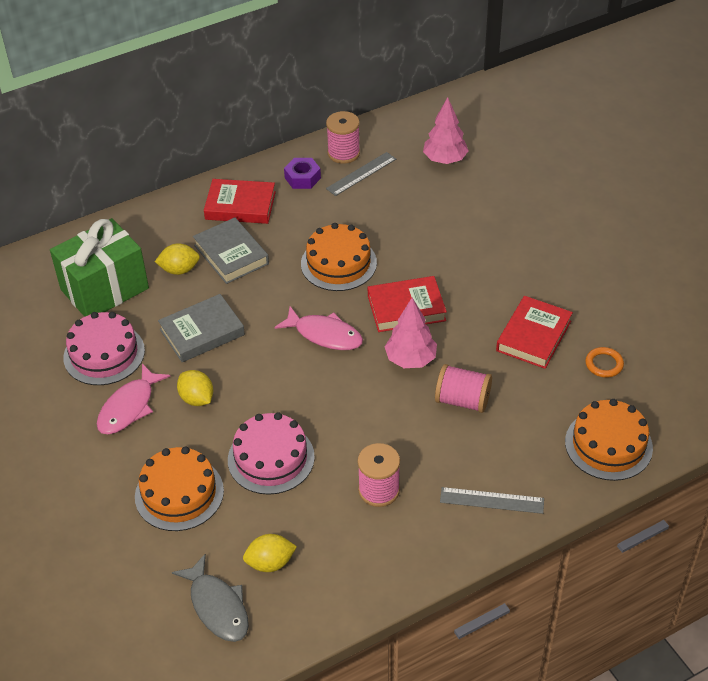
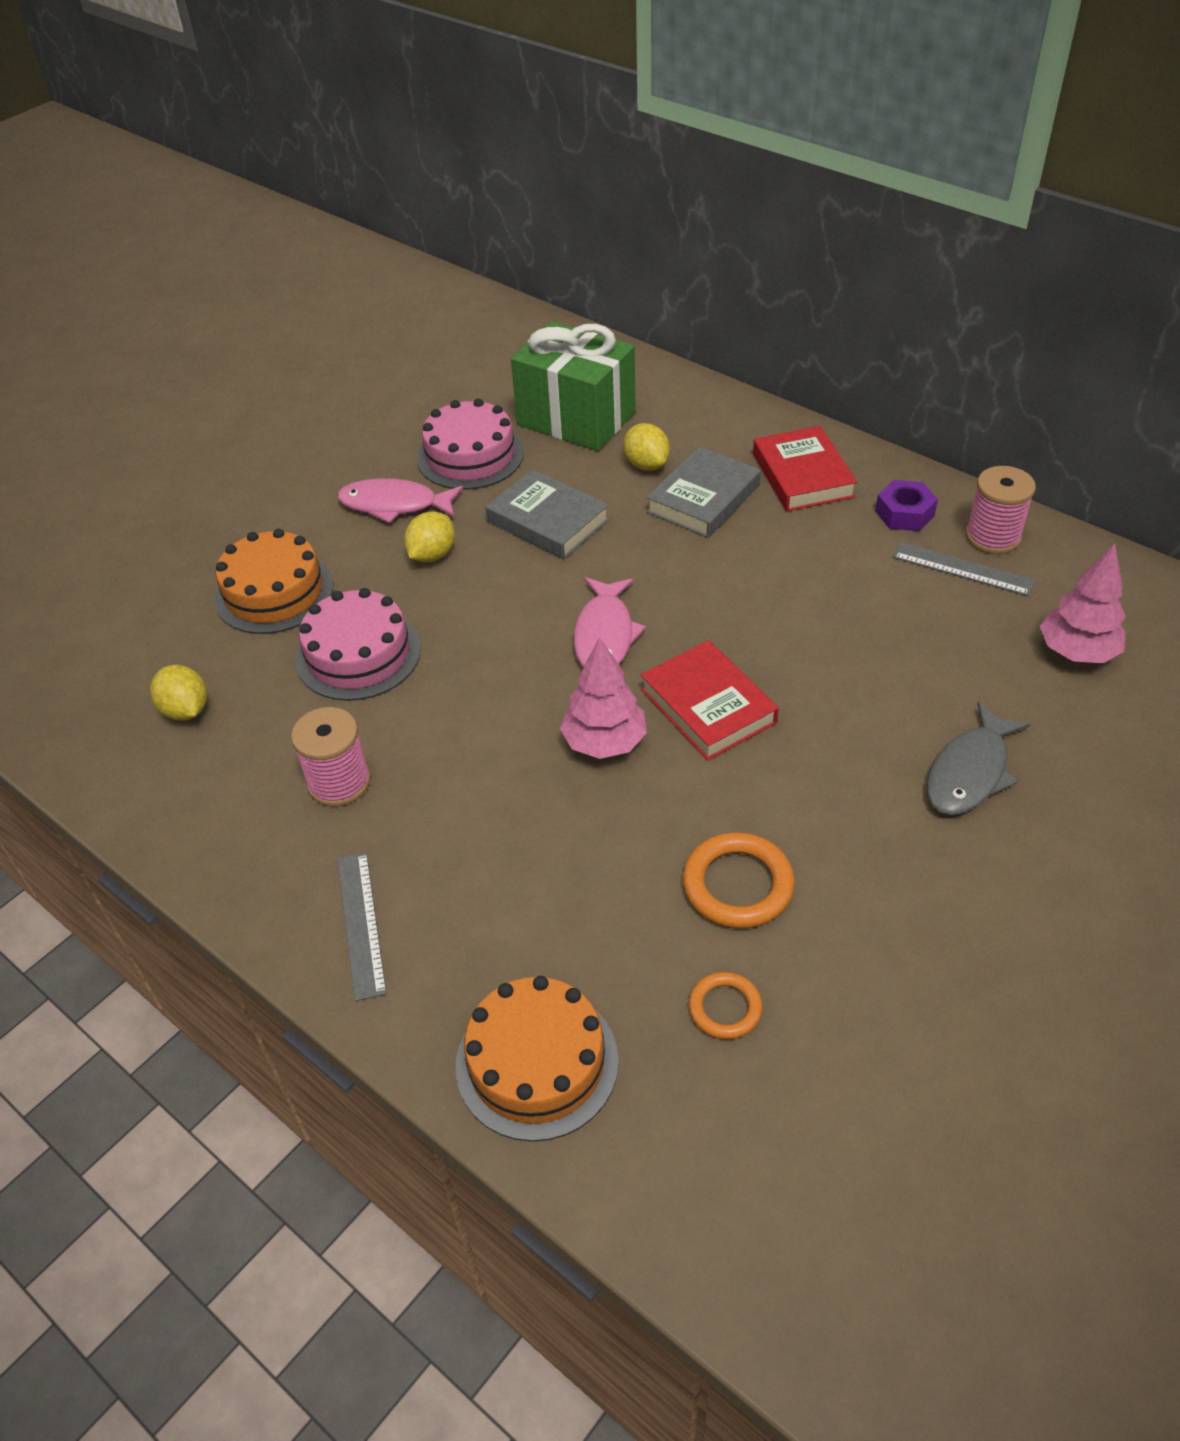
camera: 70 degrees right, 0 degrees up
grey fish [172,554,249,642] -> grey fish moved to [927,702,1031,815]
orange cake [301,223,377,291] -> none
pink spool [435,364,492,413] -> none
red book [496,296,573,369] -> orange ring [683,832,795,929]

